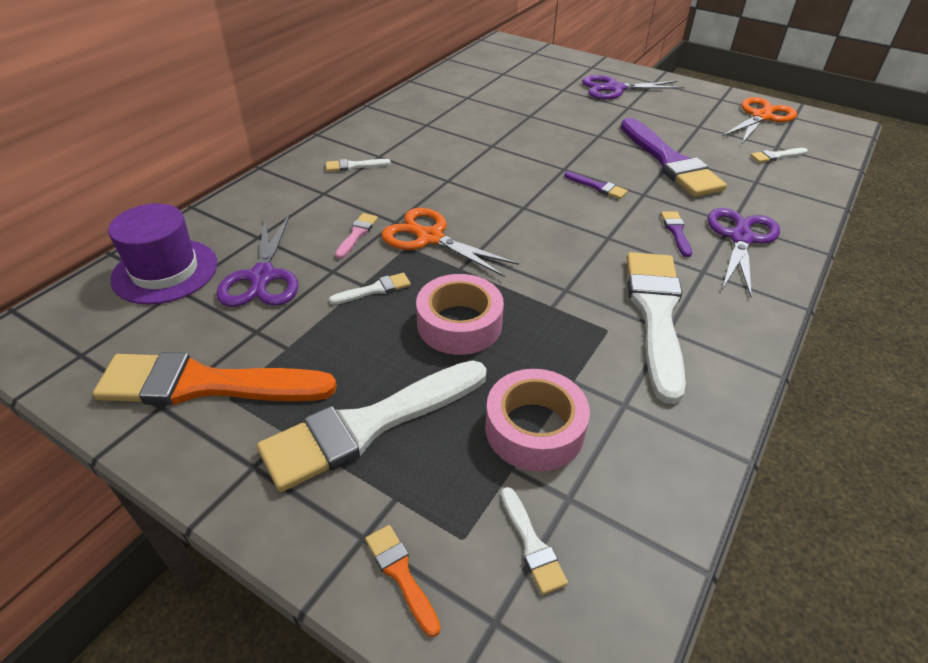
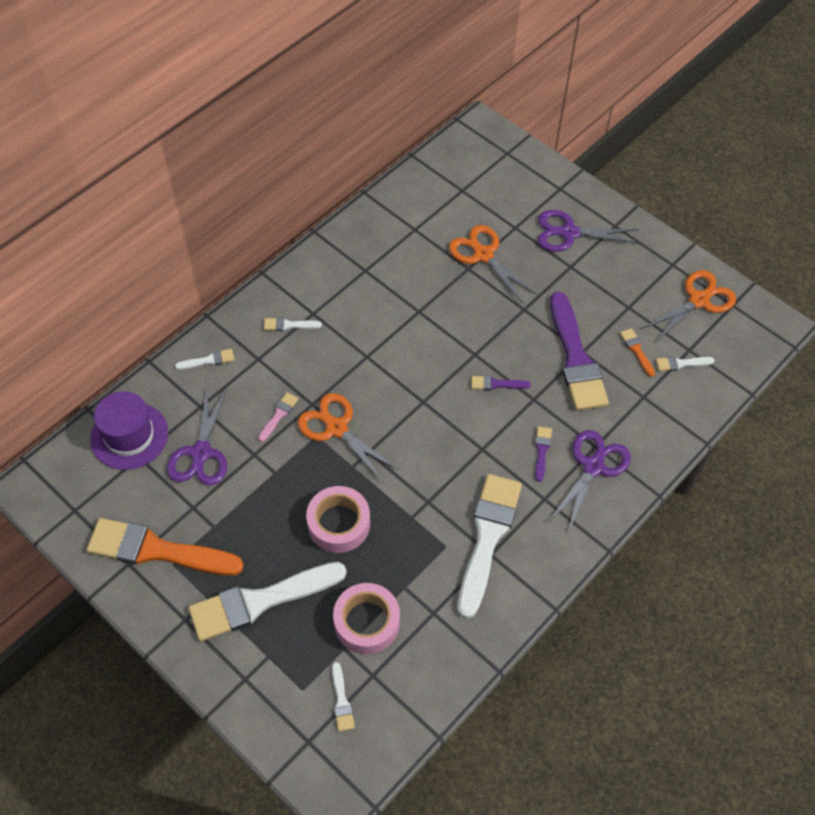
camera: 10 degrees right, 15 degrees up
white brush [329,273,411,305] -> white brush moved to [175,349,234,370]
orange brush [365,525,441,637] -> orange brush moved to [620,328,655,377]
purple brush [564,171,628,199] -> purple brush turned 135 degrees clockwise [471,376,531,390]
none -> orange scissors [449,225,538,304]

